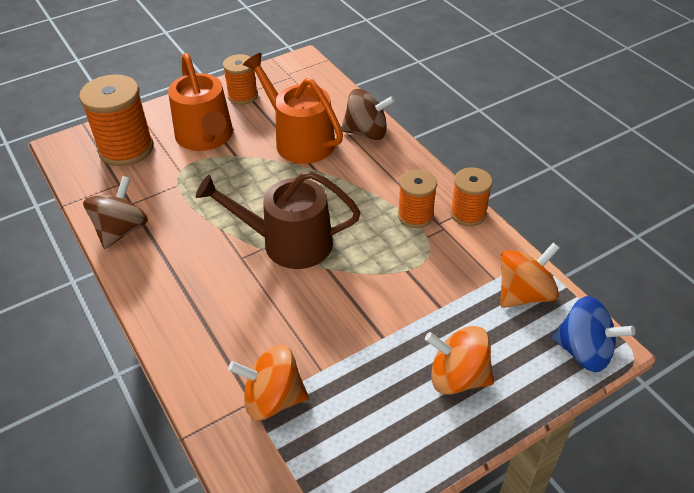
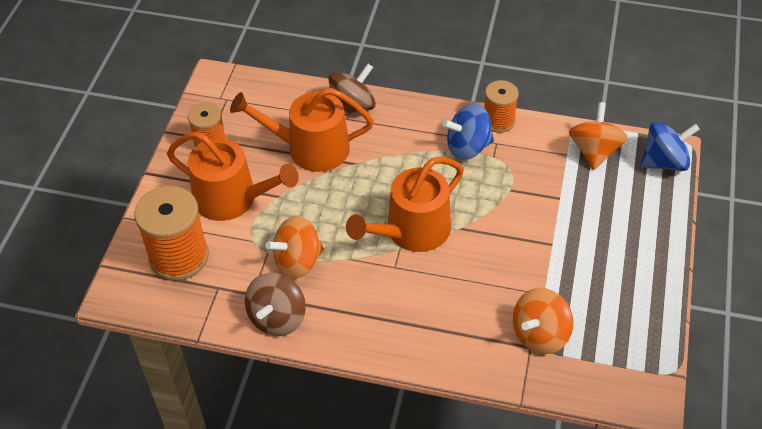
camera: 45 degrees left, 5 degrees up
brown spinning top [83,176,148,249] -> brown spinning top turned 135 degrees counterclockwise [245,273,306,336]
brown watering can [196,171,361,269] -> orange watering can [346,157,464,252]
orange spool [398,169,437,228] -> blue spinning top [442,104,494,160]
orange spinning top [425,326,494,395] -> orange spinning top moved to [265,216,324,279]

